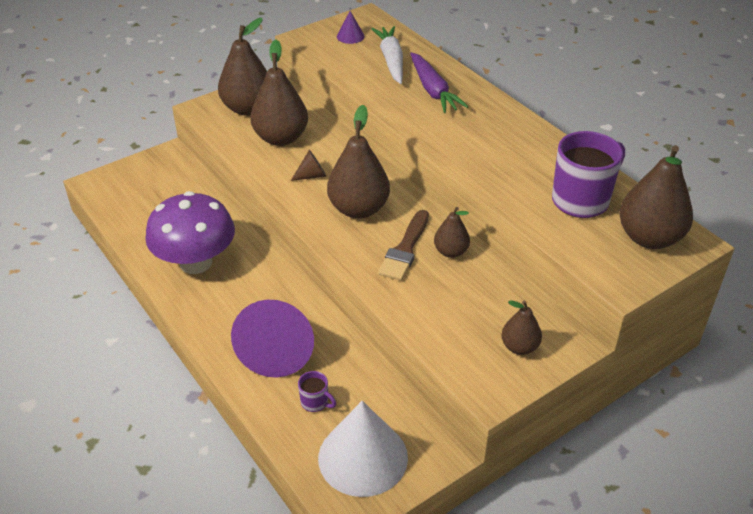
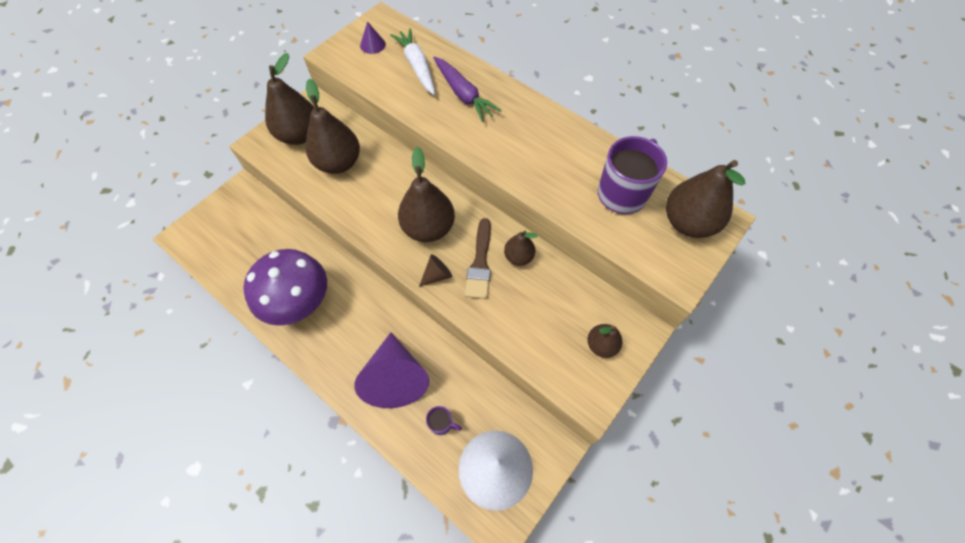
camera: 15 degrees left, 20 degrees up
brown cone [291,150,327,181] -> brown cone moved to [419,254,452,287]

